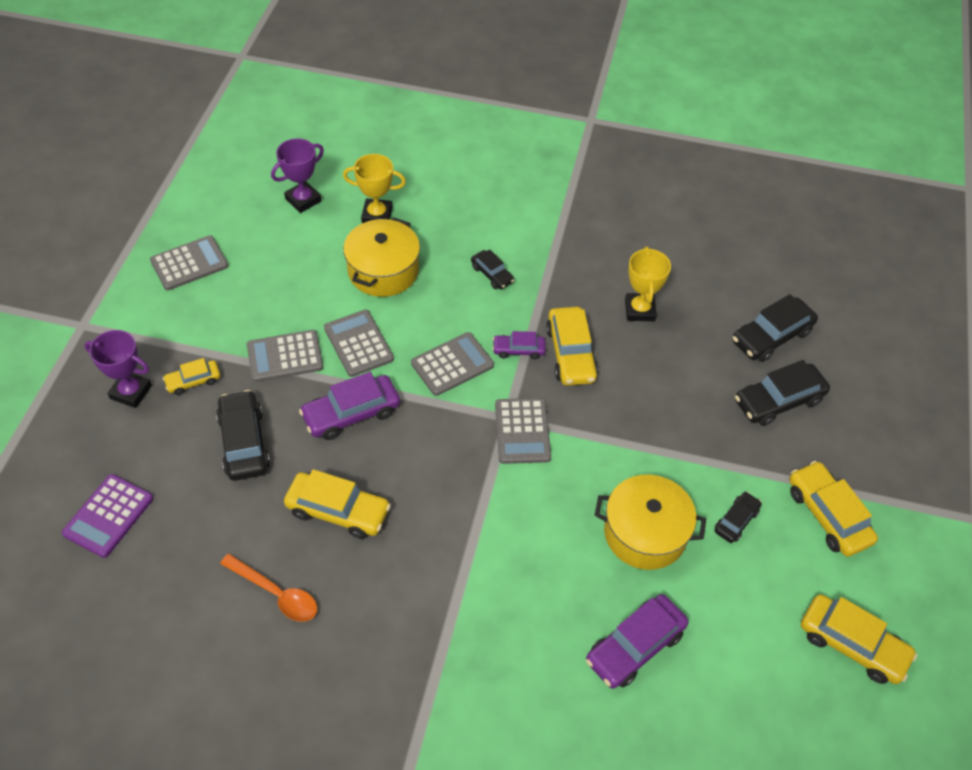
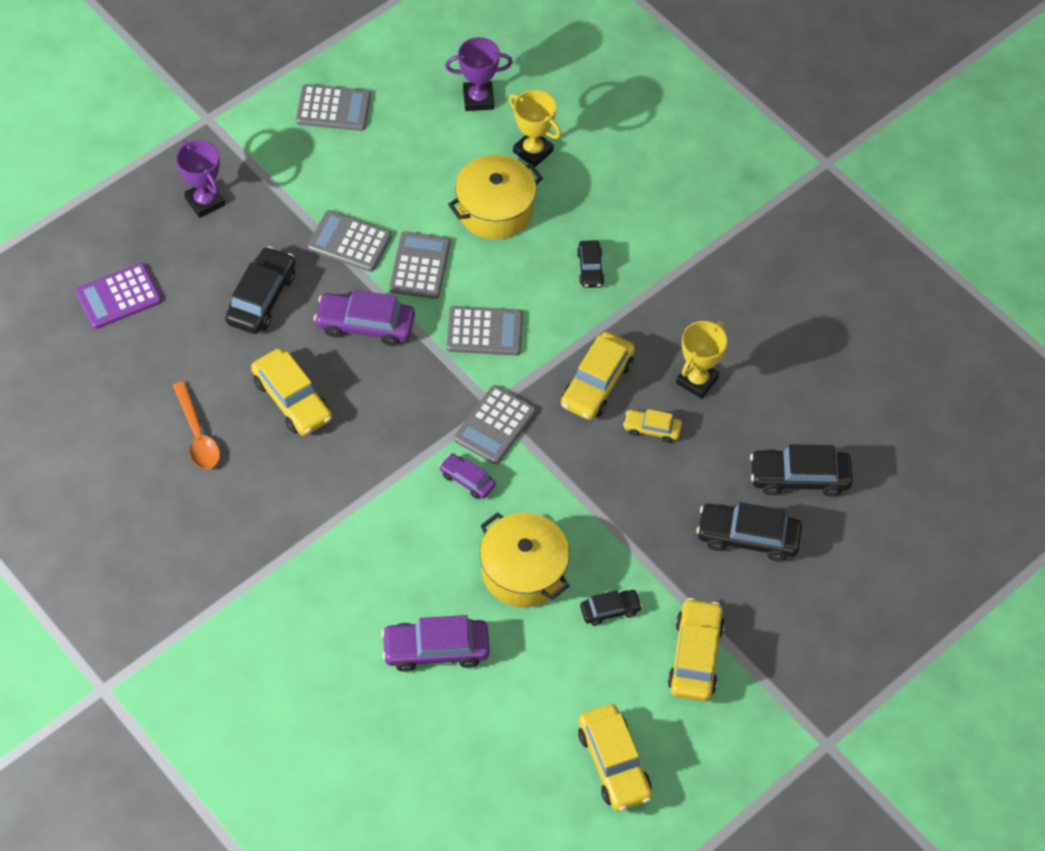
camera: 35 degrees right, 5 degrees up
yellow car [163,358,220,395] -> yellow car moved to [623,409,682,443]
purple car [493,331,546,359] -> purple car moved to [439,453,496,499]

